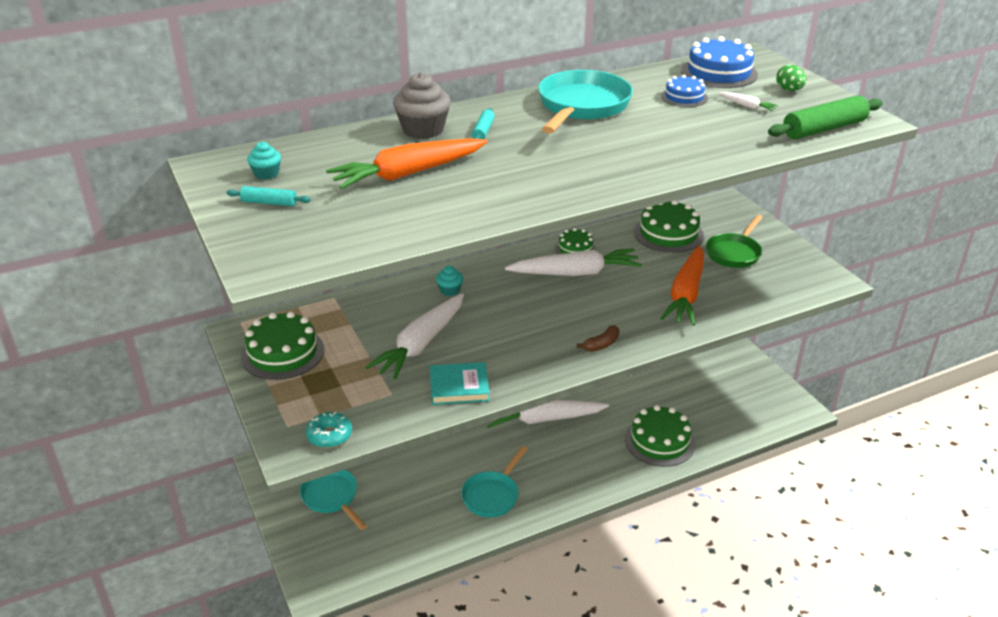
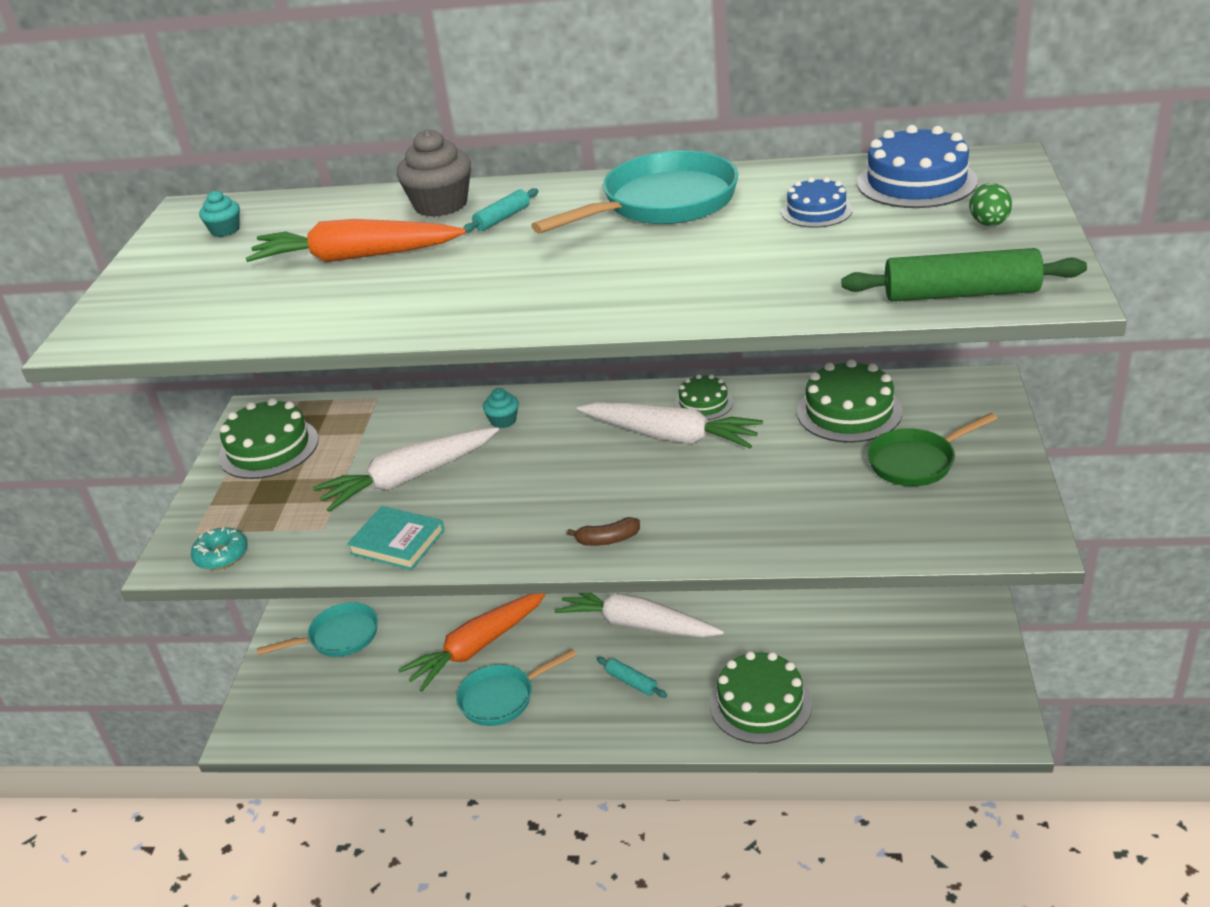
camera: 35 degrees right, 0 degrees up
turquoise rolling pin [226,186,311,206] -> turquoise rolling pin moved to [597,657,667,698]
turquoise pan [300,470,367,530] -> turquoise pan turned 75 degrees clockwise [257,602,378,657]
orange carrot [660,245,704,326] -> orange carrot moved to [398,594,546,692]
white carrot [718,92,778,111] -> none

